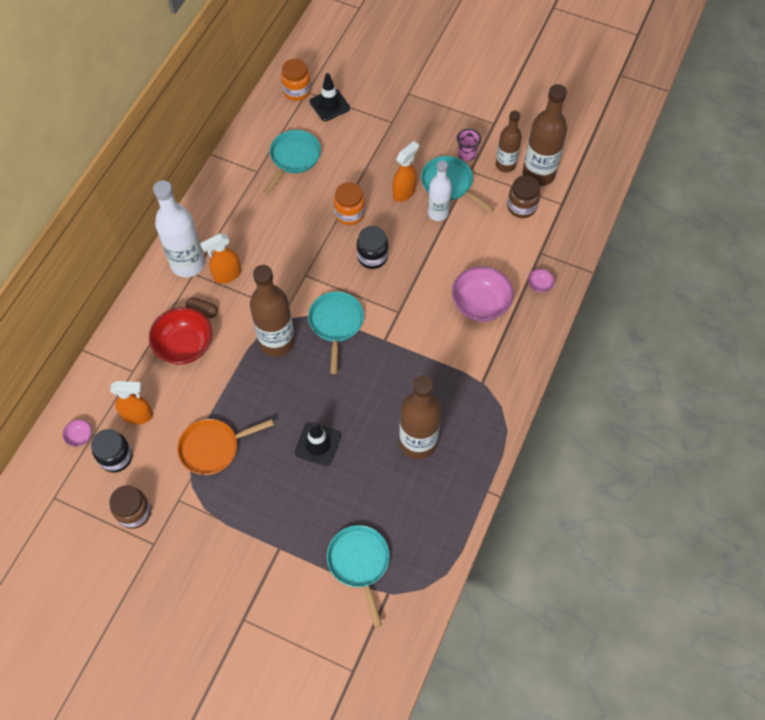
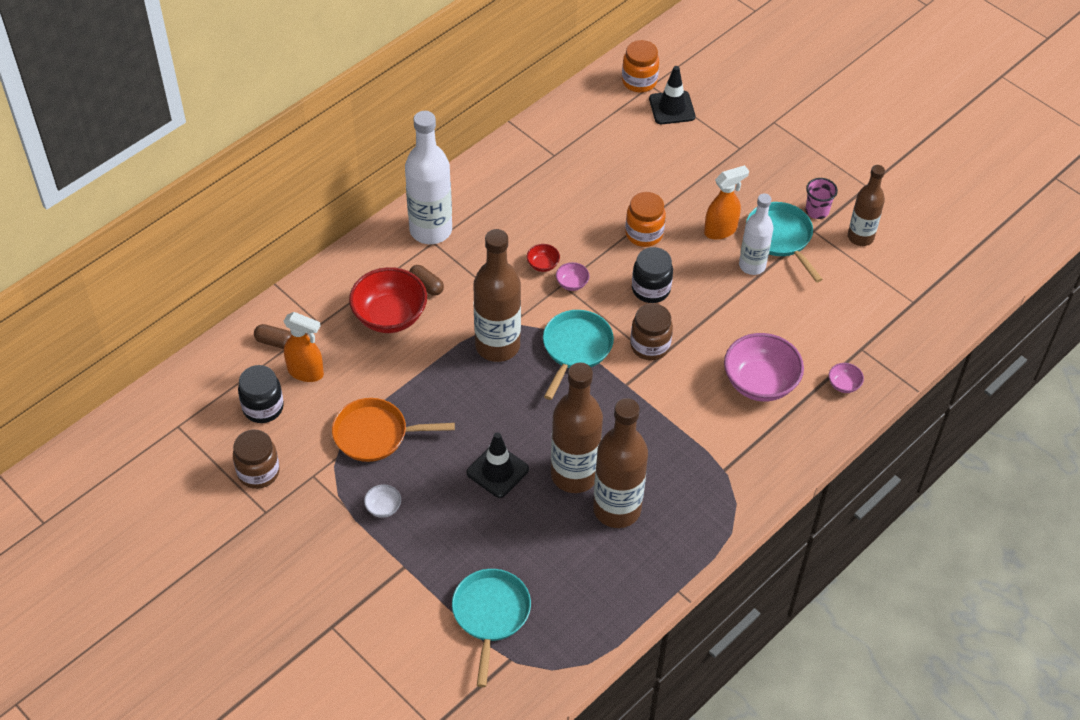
camera: 20 degrees right, 10 degrees down
pink bowl [63,419,92,446] -> pink bowl moved to [556,262,589,291]
orange spray bottle [200,233,241,284] -> none
turquoise pan [263,130,321,194] -> none
brown jar [507,175,540,218] -> brown jar moved to [630,303,673,360]
brown bottle [523,84,567,186] -> brown bottle moved to [551,362,603,493]
none -> brown capsule [254,324,292,349]
none -> white bowl [364,484,401,518]
none -> red bowl [527,244,560,272]

